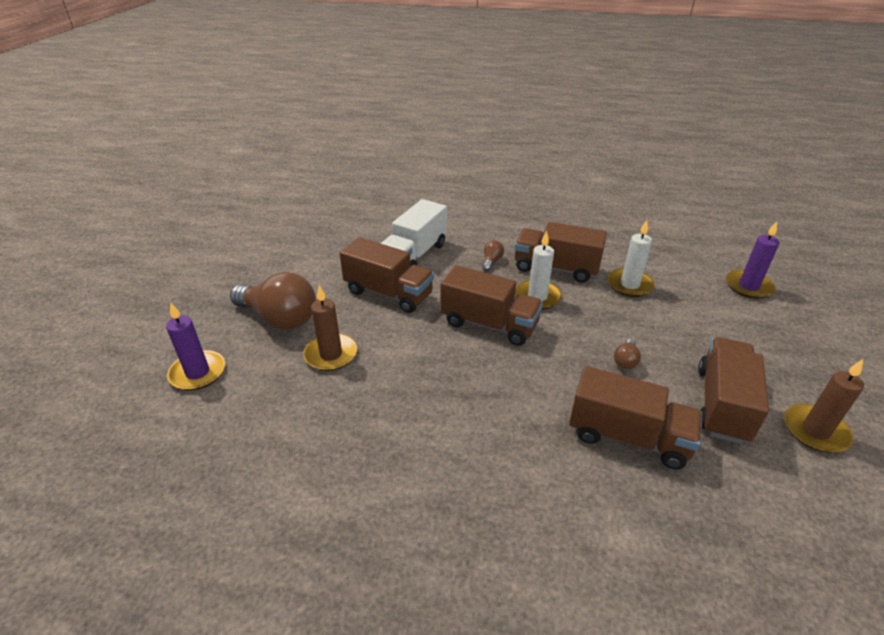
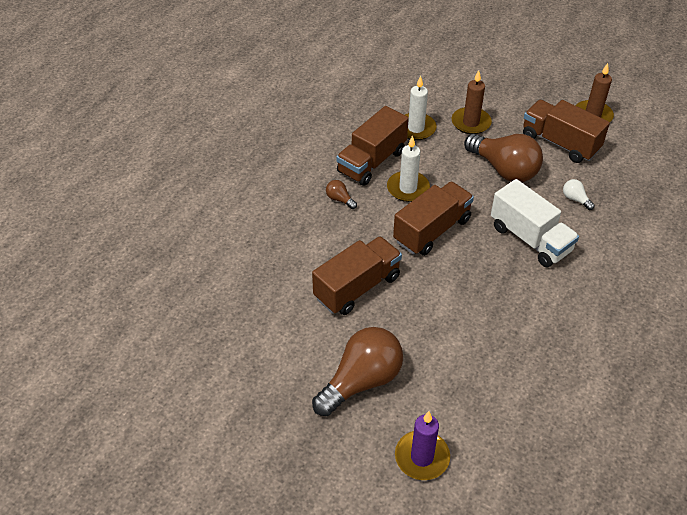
camera: 70 degrees left, 10 degrees up
brown candle [303,285,357,371] -> brown candle moved to [452,70,492,134]
white truck [381,199,447,266] -> white truck moved to [491,179,579,267]
brown truck [569,366,703,470] -> white light bulb [563,179,595,210]
brown light bulb [614,339,641,369] -> brown light bulb [464,134,543,182], size x2.40
purple candle [726,221,779,299] -> none

